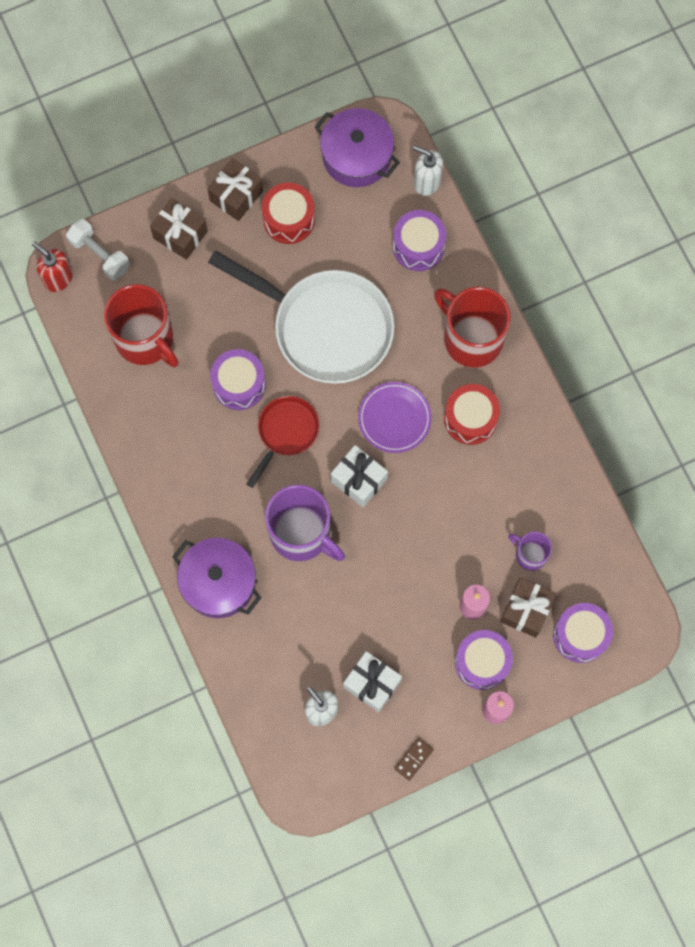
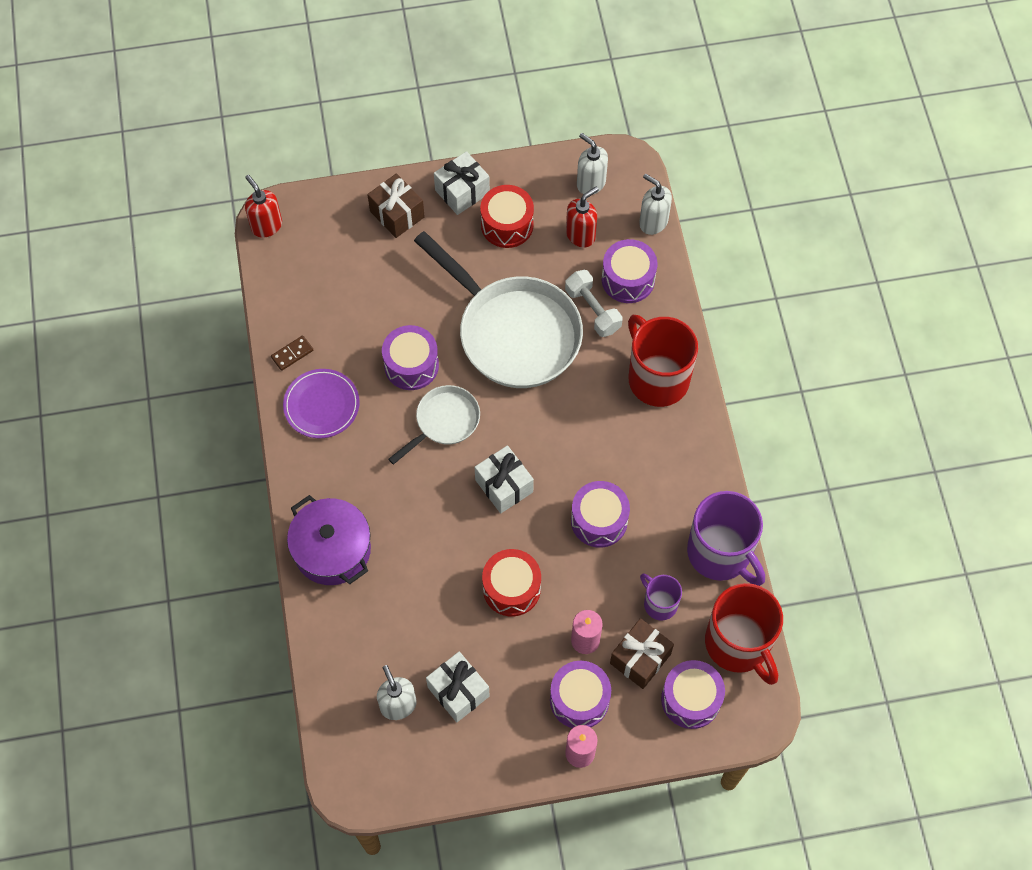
camera: 15 degrees right, 10 degrees down
white dumbbell [66,219,130,280] -> white dumbbell moved to [565,270,622,337]
red mug [104,284,178,368] -> red mug moved to [705,583,783,685]
brown gift [207,158,263,221] -> white gift [434,151,490,215]
red pan [246,396,319,488] -> white pan [388,385,480,464]
purple mug [265,485,345,561] -> purple mug moved to [687,491,765,586]
purple pot [315,108,400,187] -> white soap dispenser [577,133,608,194]
purple plate [358,382,432,453] -> purple plate moved to [283,369,359,438]
brown domino [394,738,434,781] -> brown domino moved to [271,336,313,371]
red drum [444,384,500,445] -> red drum moved to [482,549,541,616]
none -> red soap dispenser [566,187,599,248]
none -> purple drum [571,481,630,548]

